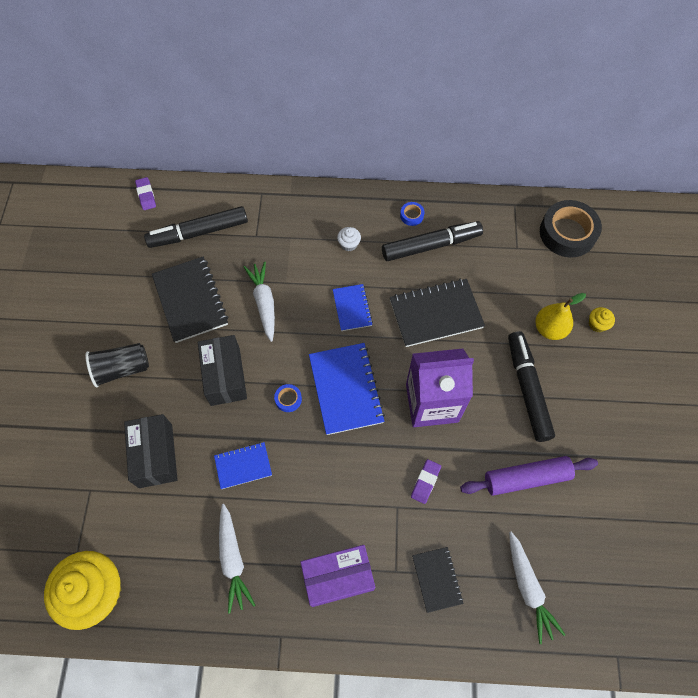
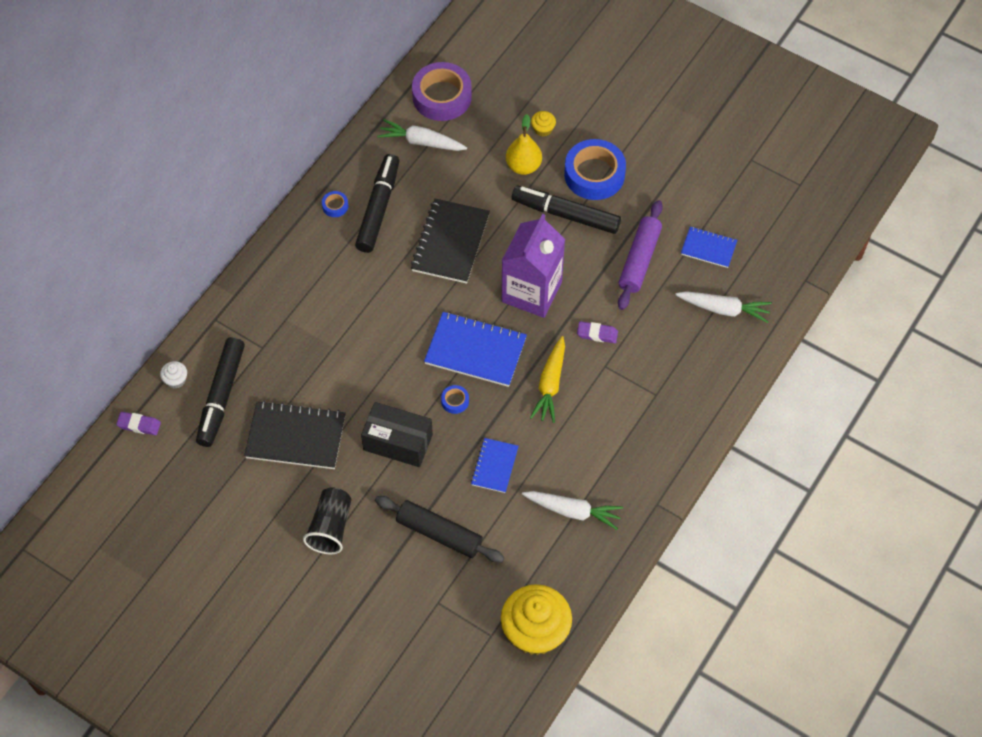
camera: 60 degrees left, 5 degrees down
black box [124,414,178,488] -> black rolling pin [375,496,505,563]
white carrot [244,262,275,342] -> white carrot moved to [377,119,467,151]
purple box [300,545,375,607] -> none
blue notebook [333,284,373,331] -> blue notebook moved to [681,227,737,268]
white cupcake [337,227,361,251] -> white cupcake moved to [160,361,187,388]
purple eraser [411,459,441,504] -> purple eraser turned 45 degrees counterclockwise [577,321,618,343]
black notebook [412,547,464,613] -> none
black tape [540,200,602,257] -> purple tape [412,62,472,121]
none -> yellow carrot [530,336,565,423]
none -> blue tape [564,139,626,200]

